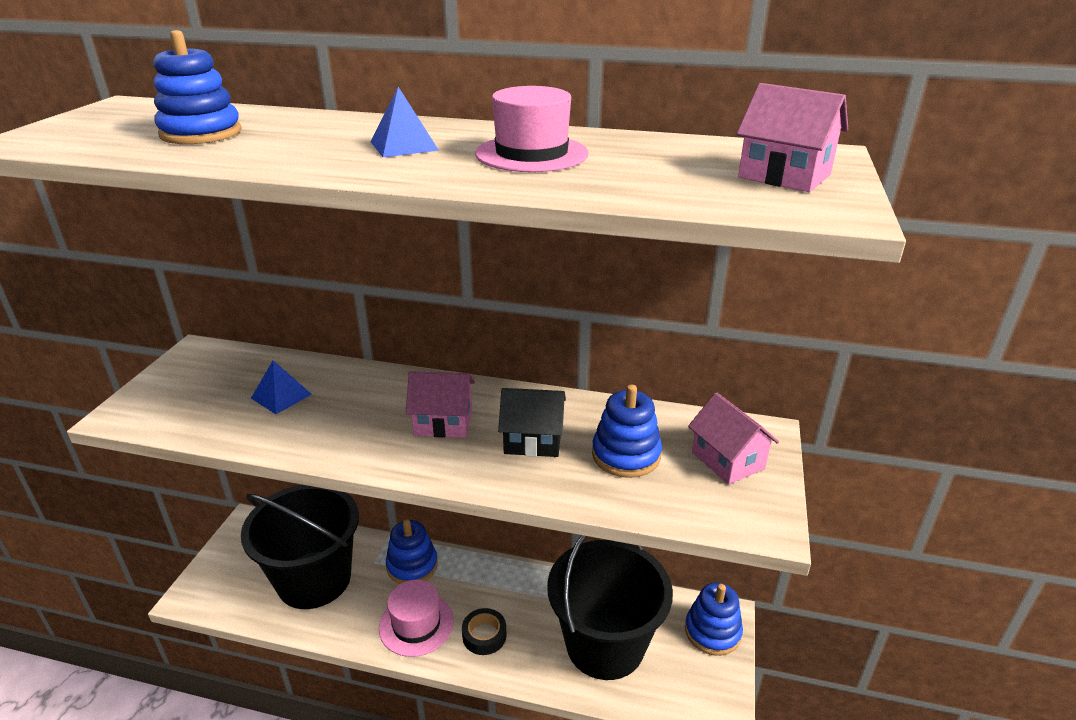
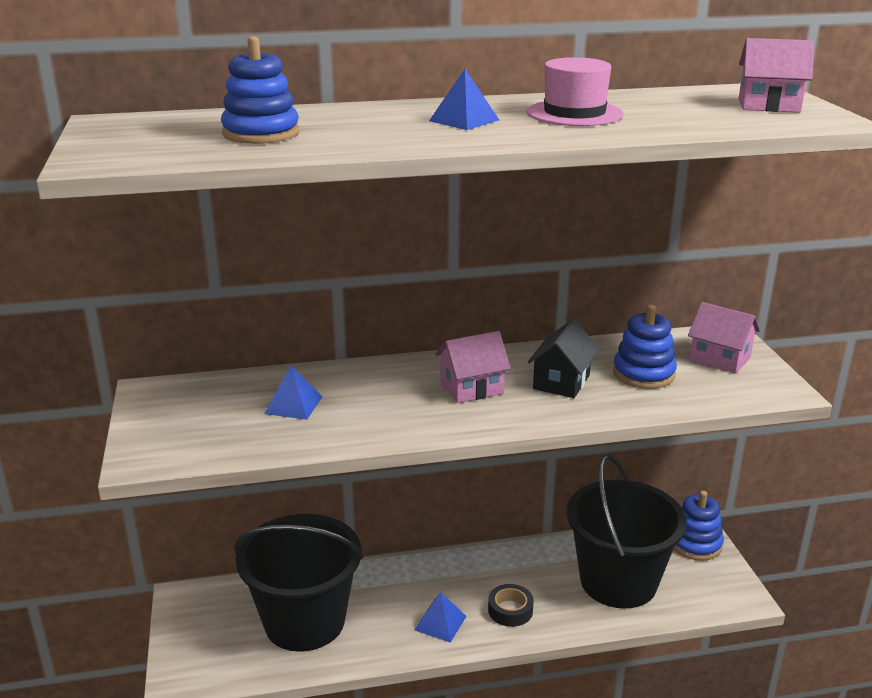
camera: 25 degrees left, 5 degrees down
pink hat [379,580,454,657] -> blue pyramid [414,592,466,643]
blue stacking toy [386,519,438,584] -> none
black house [498,388,566,457] -> black house turned 45 degrees counterclockwise [528,319,599,398]

